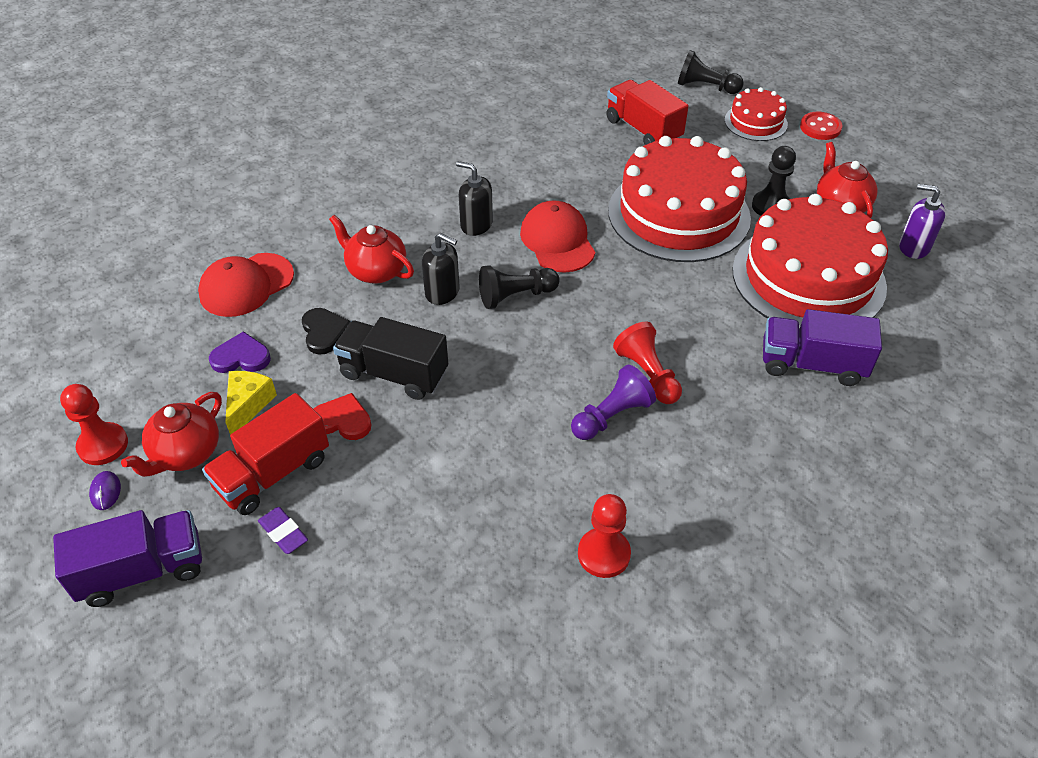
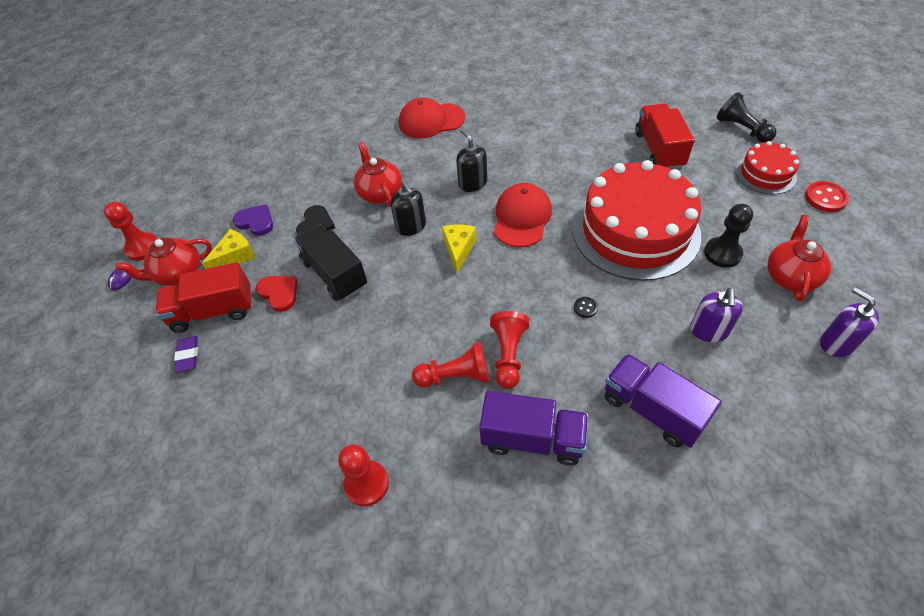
camera: 35 degrees right, 5 degrees up
purple truck [53,510,202,607] -> purple truck moved to [479,391,589,466]
red cap [198,253,294,317] -> red cap moved to [399,98,465,138]
black pawn [479,265,560,309] -> yellow cheese [442,225,477,274]
purple pawn [571,365,656,440] -> red pawn [412,342,490,387]
red cake [732,194,888,329] -> purple soap dispenser [690,288,743,342]
none -> black button [574,297,598,318]

